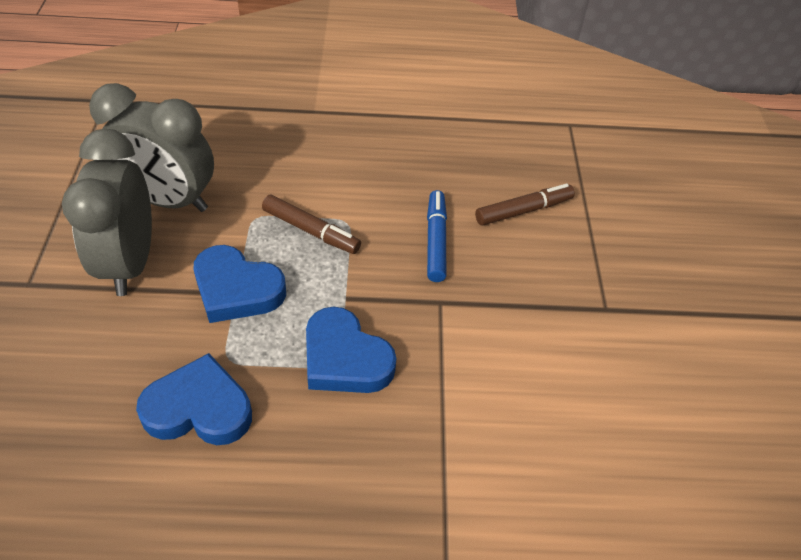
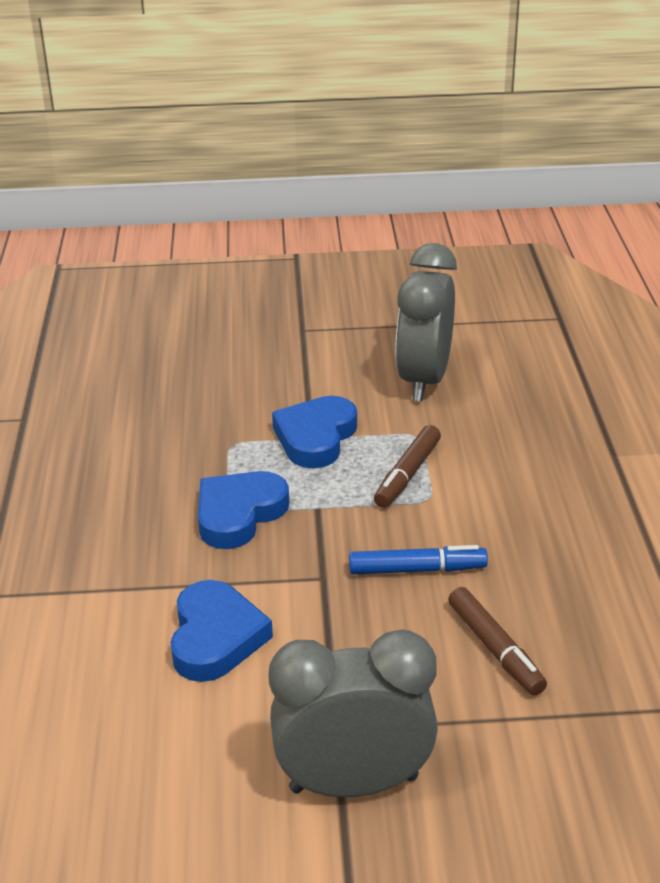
camera: 90 degrees right, 15 degrees down
grey clock [62,129,152,296] -> grey clock moved to [269,629,438,797]
blue heart [136,353,252,445] -> blue heart moved to [170,580,273,682]

